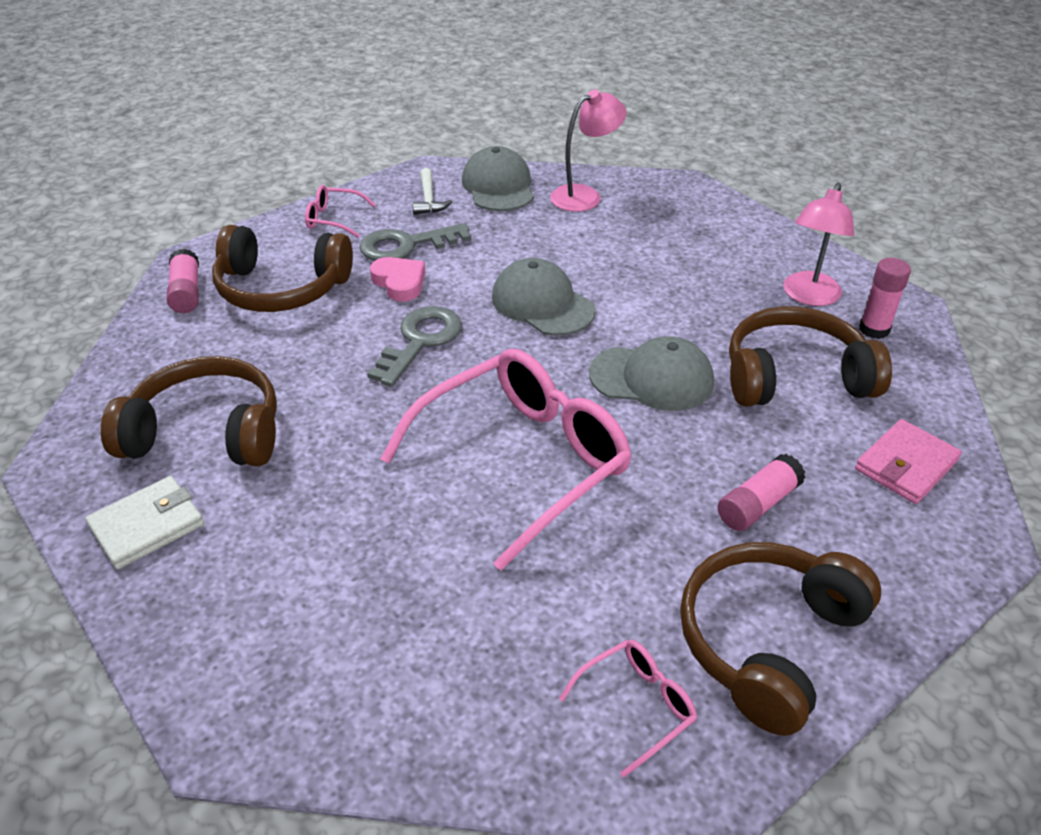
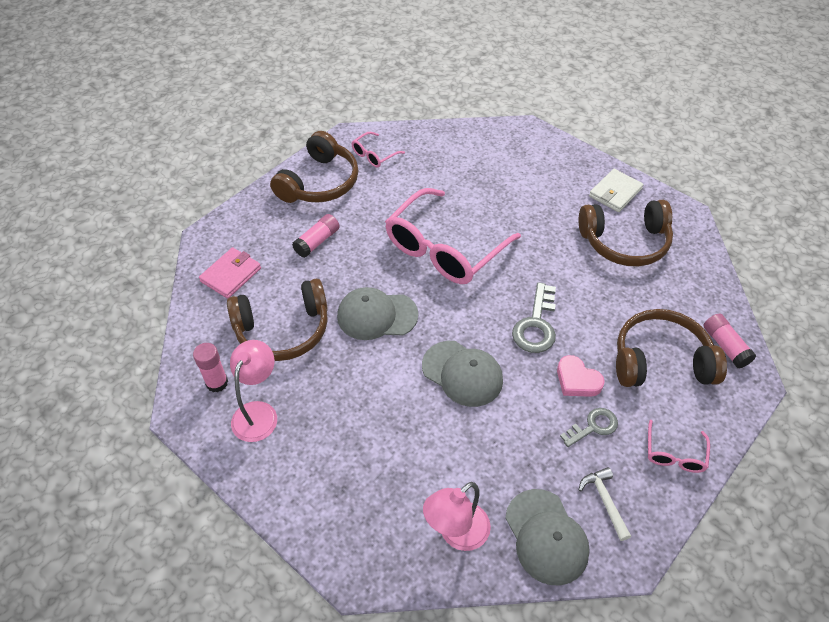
camera: 170 degrees right, 10 degrees up
pink glasses [305,185,376,237] -> pink glasses turned 105 degrees clockwise [648,420,710,473]
grey key [360,223,471,261] -> grey key [560,408,618,447], size x0.65

